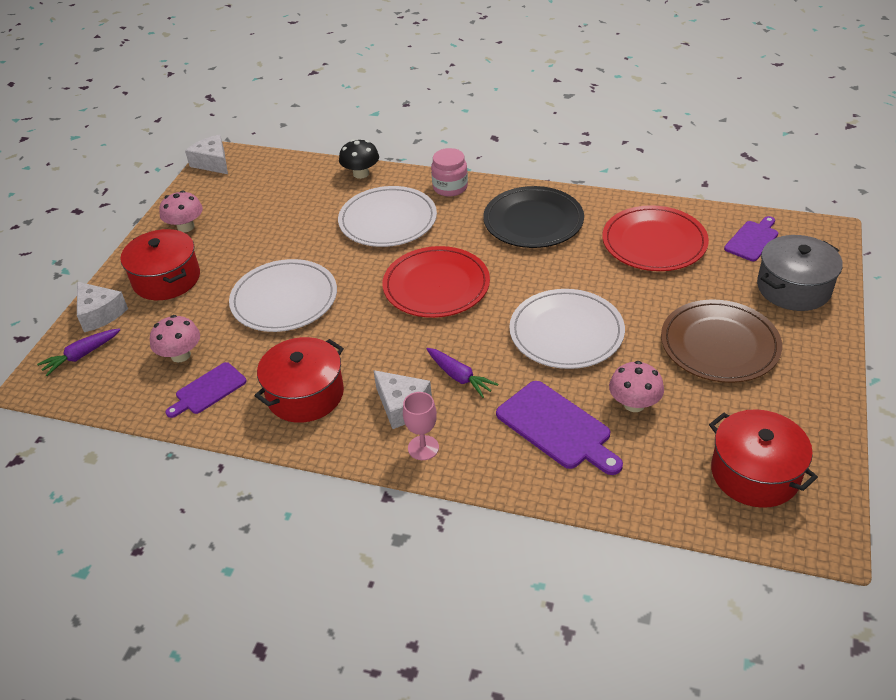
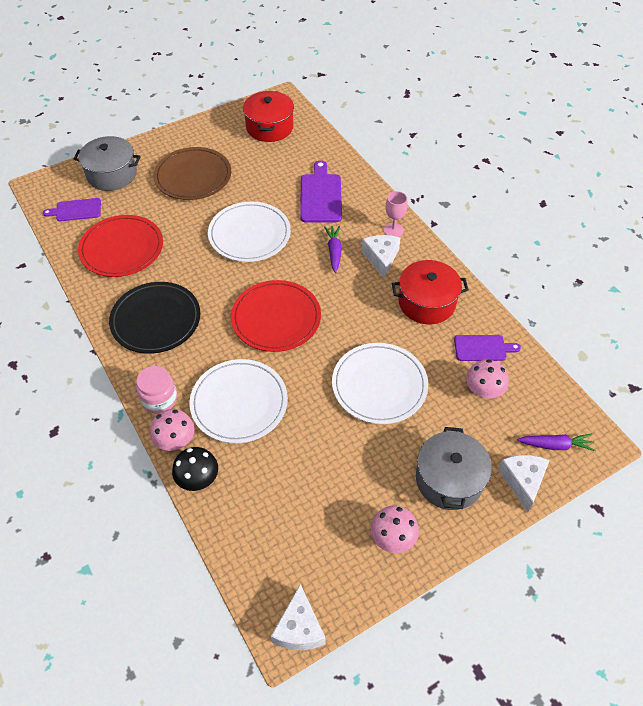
camera: 140 degrees left, 10 degrees up
red pot [120,229,200,300] -> grey pot [416,427,492,510]
pink mushroom [609,361,664,412] -> pink mushroom moved to [150,409,195,451]

